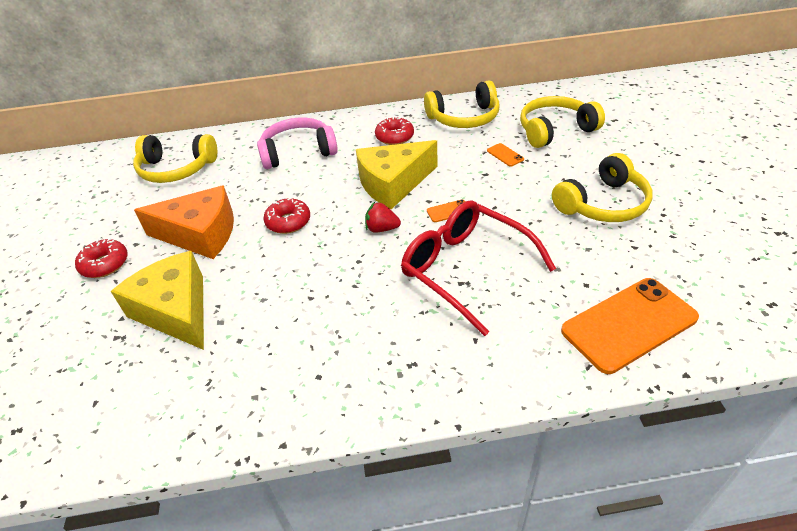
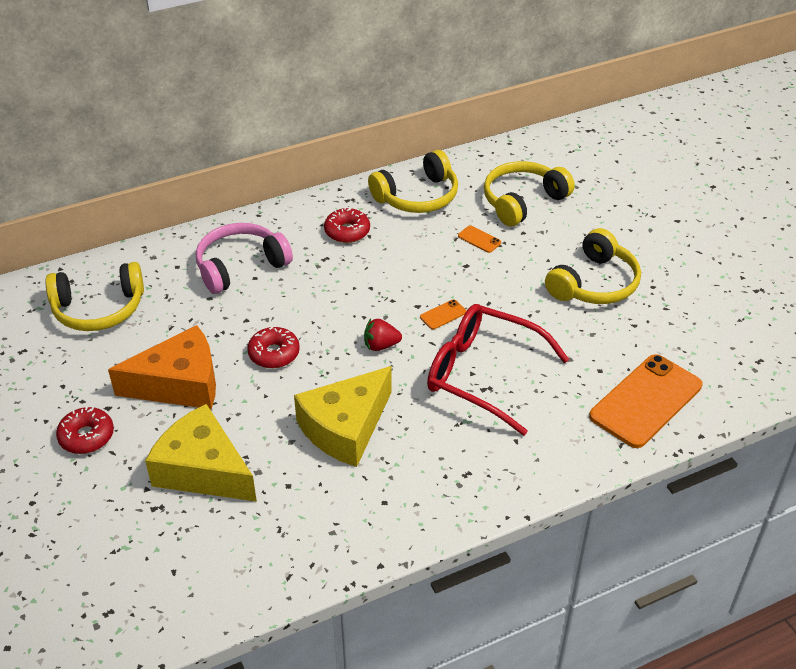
camera: 20 degrees left, 0 degrees up
yellow cheese [356,140,438,209] -> yellow cheese moved to [294,366,392,467]

